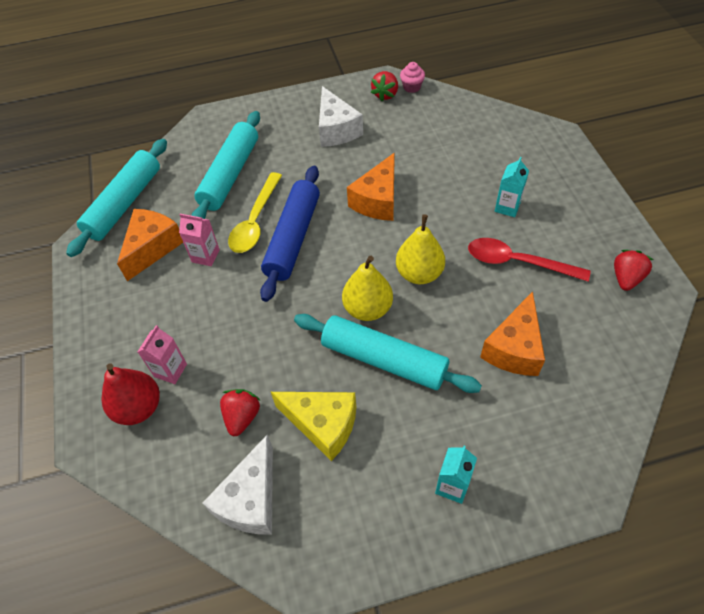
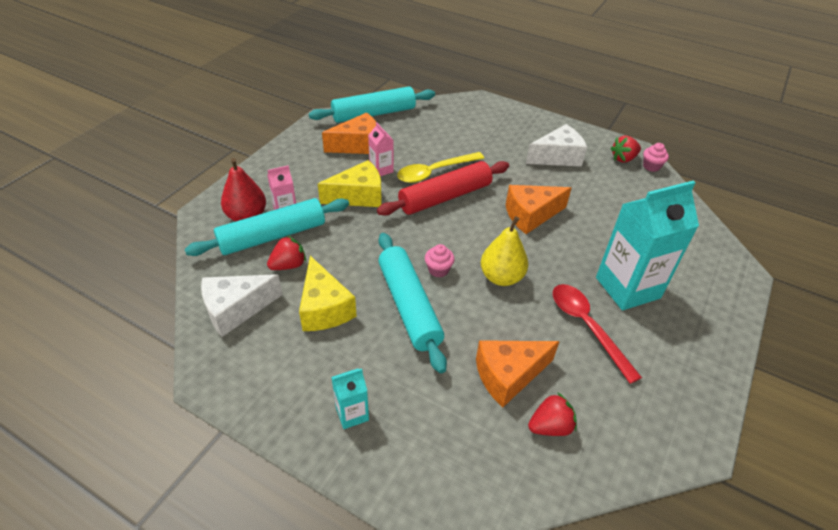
camera: 40 degrees right, 10 degrees down
turquoise rolling pin [191,111,260,219] -> turquoise rolling pin moved to [185,198,349,256]
blue rolling pin [260,166,320,302] -> red rolling pin [377,161,509,216]
white cheese [319,86,363,147] -> white cheese turned 135 degrees counterclockwise [526,124,587,167]
yellow pear [342,256,393,321] -> pink cupcake [425,244,455,278]
turquoise carton [495,157,529,217] -> turquoise carton [596,181,699,310], size x2.14
red strawberry [614,250,653,291] -> red strawberry moved to [528,392,577,436]
none -> yellow cheese [318,160,382,207]

